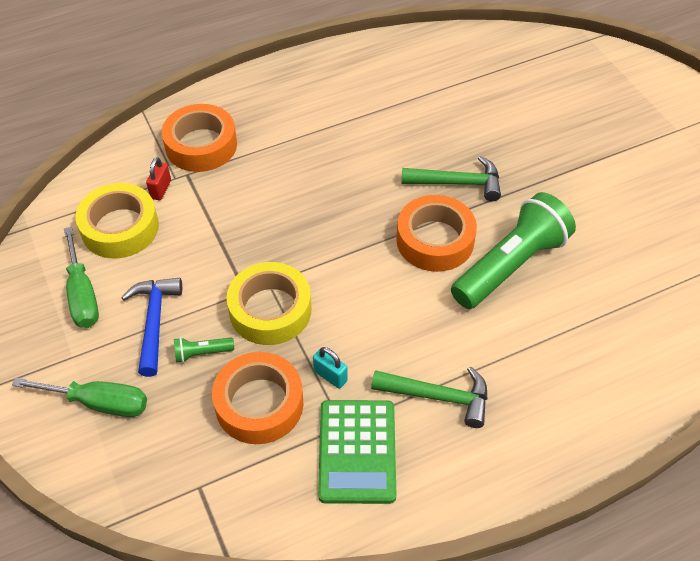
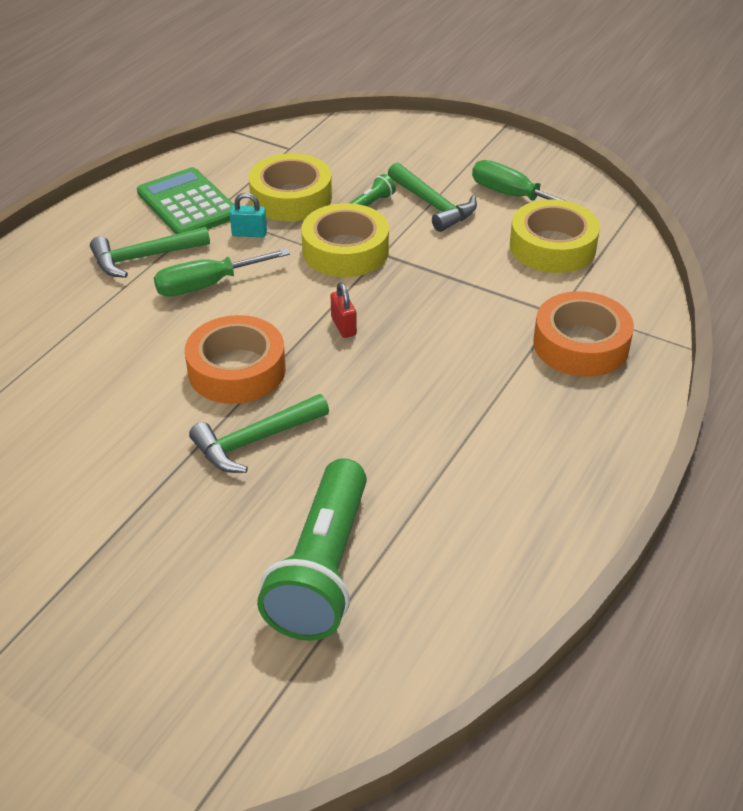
camera: 145 degrees right, 10 degrees down
green screwdriver [12,378,147,417] -> green screwdriver moved to [154,249,290,297]
blue hammer [121,278,182,377] -> green hammer [388,163,477,232]
red padlock [146,157,171,200] -> red padlock moved to [330,282,357,338]
orange tape [212,352,304,444] -> yellow tape [249,153,332,221]
green flashlight [451,192,576,309] -> green flashlight moved to [257,458,367,641]

